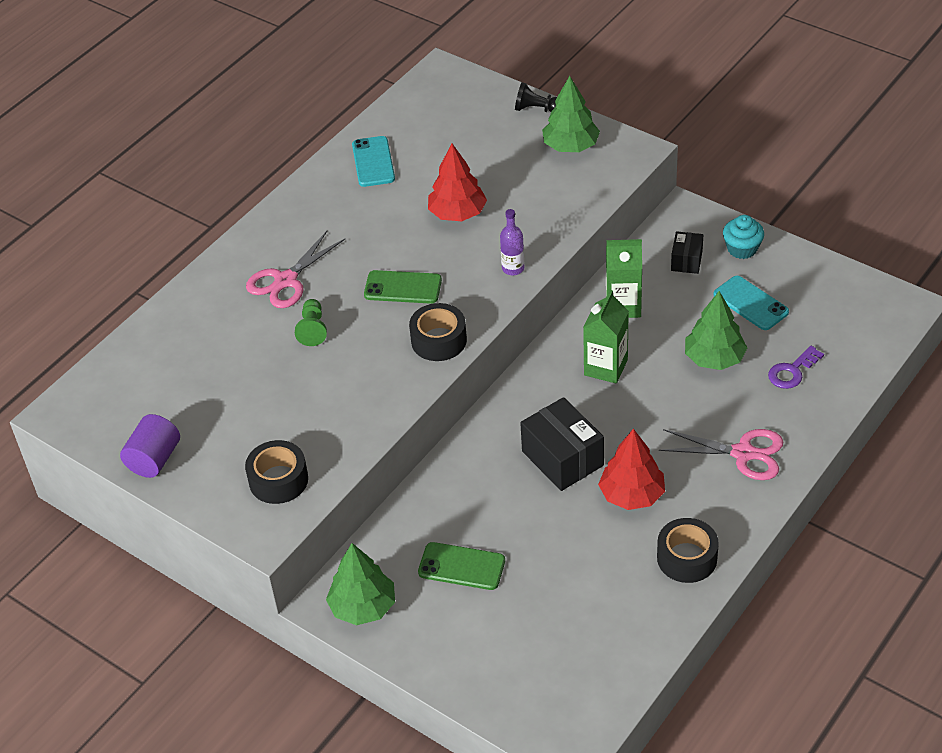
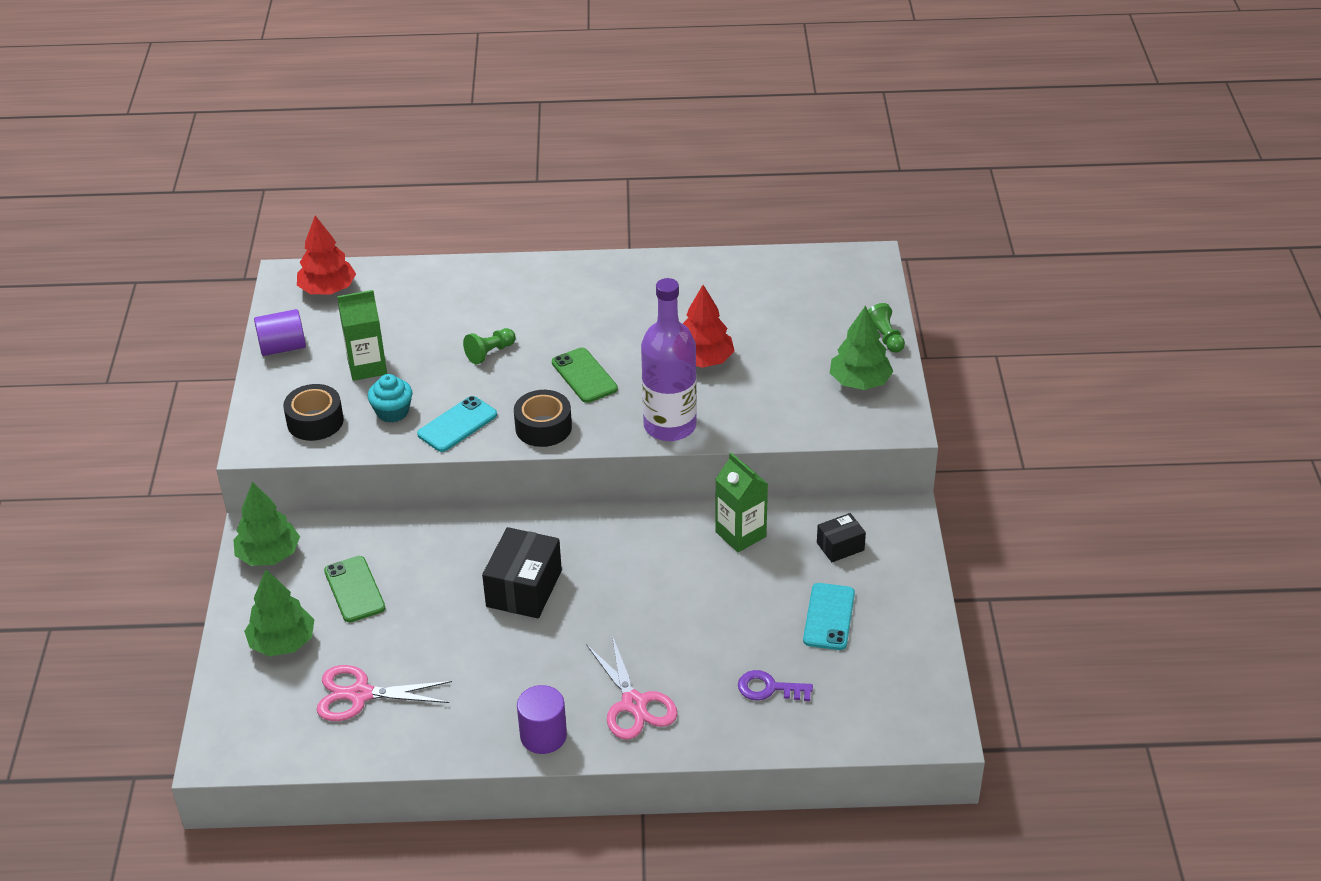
camera: 50 degrees right, 5 degrees down
pink scissors [246,231,345,308] -> pink scissors moved to [317,665,452,721]
turquoise phone [352,136,395,187] -> turquoise phone moved to [417,396,497,452]
purple bottle [500,209,524,275] -> purple bottle [641,278,697,441], size x2.22
black pawn [515,82,557,112] -> green pawn [868,303,905,353]
green carton [583,290,629,384] -> green carton moved to [337,290,387,381]
red tree [598,429,665,510] -> red tree moved to [297,216,356,295]
black tape [657,518,719,583] -> none
green tree [685,291,747,370] -> green tree moved to [244,570,314,657]
turquoise cupcake [723,215,764,259] -> turquoise cupcake moved to [368,374,413,423]
none -> purple cylinder [517,685,567,754]

